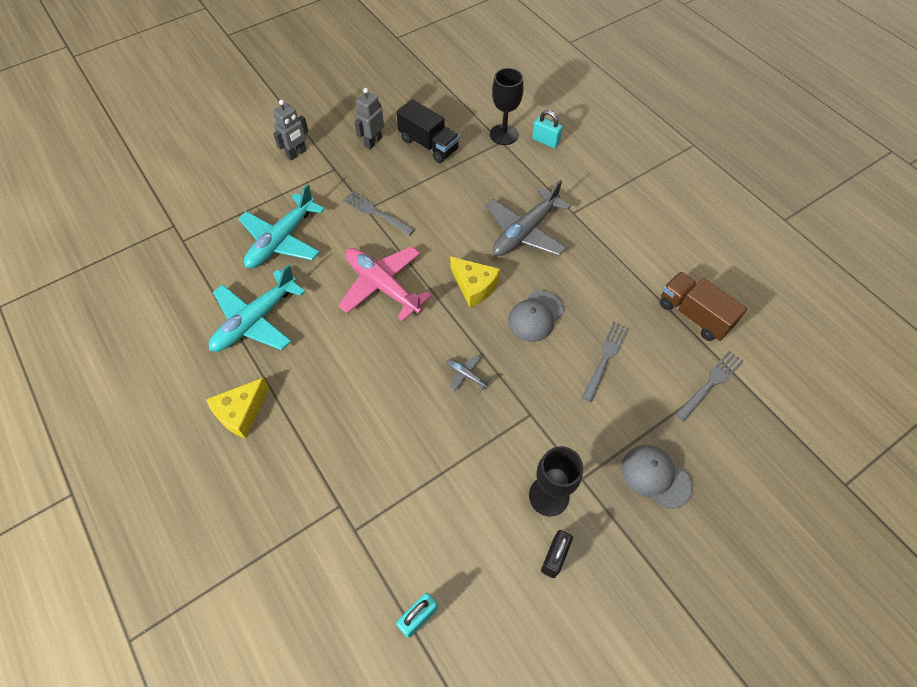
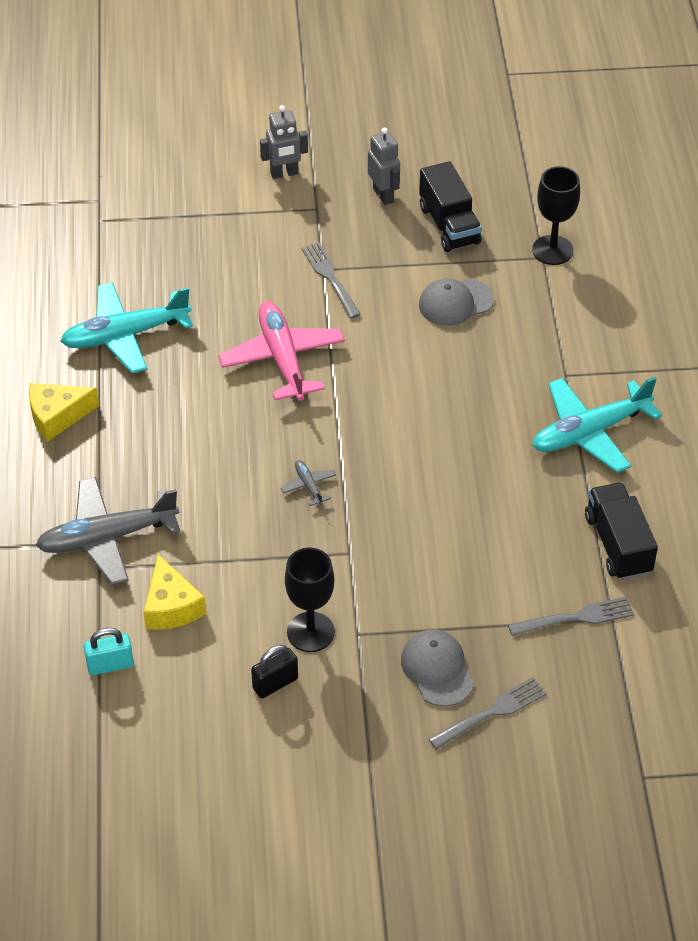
camera: 30 degrees right, 10 degrees down
turquoise plane [238,184,325,268] -> turquoise plane moved to [533,377,662,473]
grey robot [355,88,384,149] -> grey robot turned 90 degrees clockwise [368,127,400,205]
yellow cheese [450,256,500,308] -> yellow cheese moved to [144,554,206,630]
grey plane [485,180,571,256] -> grey plane moved to [36,477,180,585]
grey cap [508,291,564,342] -> grey cap moved to [419,278,494,326]
turquoise padlock [532,110,563,148] -> none
grey fork [581,322,629,402] -> grey fork moved to [429,677,547,750]
brown truck [659,272,747,341] -> black truck [585,483,658,580]

